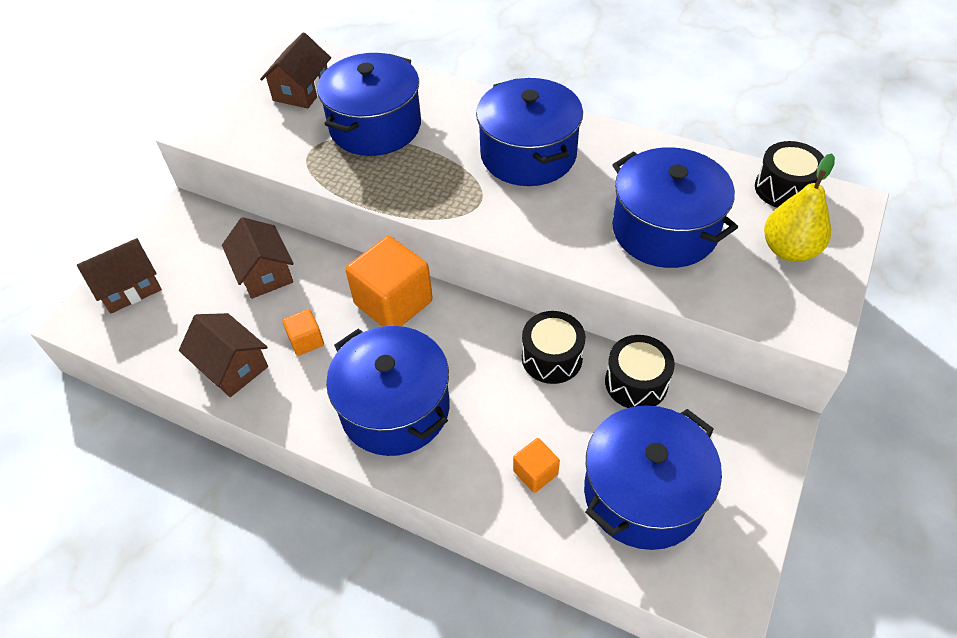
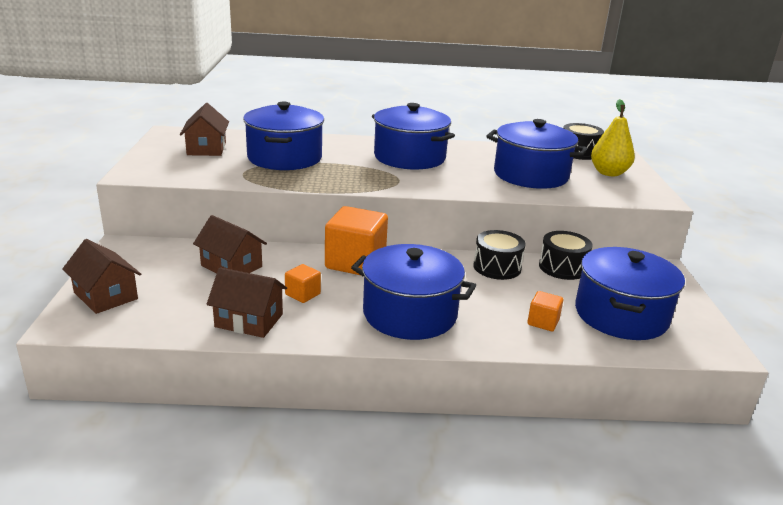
camera: 30 degrees left, 25 degrees down
brown house [77,238,162,313] -> brown house turned 75 degrees counterclockwise [62,239,141,314]

